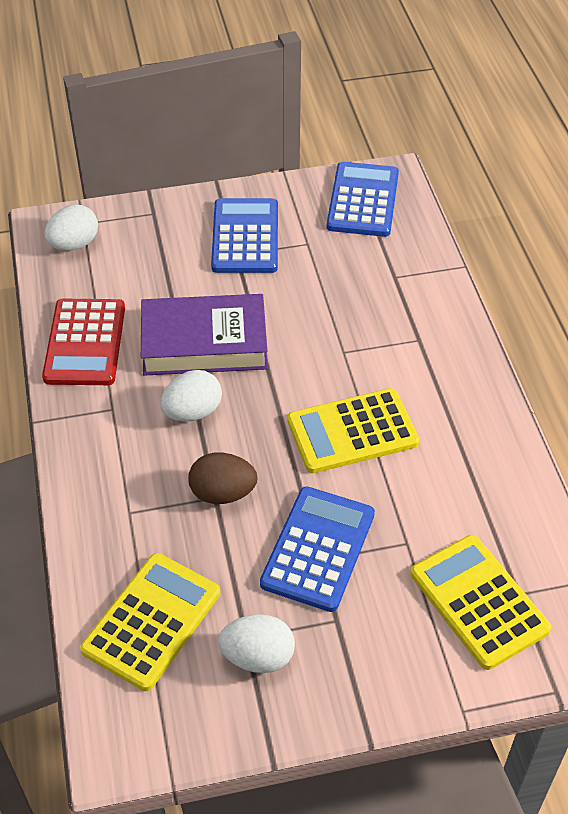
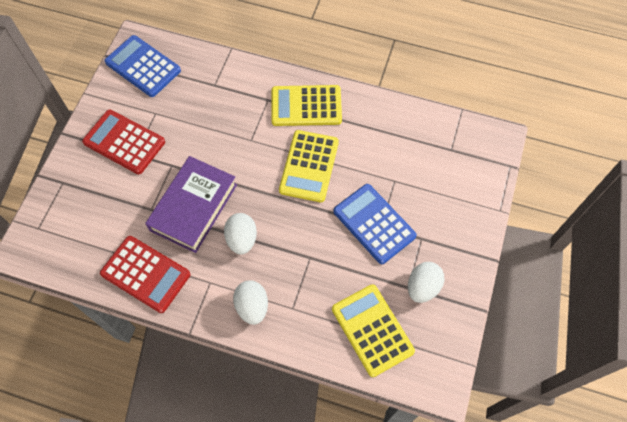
camera: 60 degrees left, 15 degrees up
white egg [44,204,98,251] -> white egg moved to [233,280,268,325]
brown egg [188,452,258,504] -> none
blue calculator [211,198,278,273] -> red calculator [82,110,165,174]
yellow calculator [410,535,551,670] -> yellow calculator moved to [271,85,342,126]

